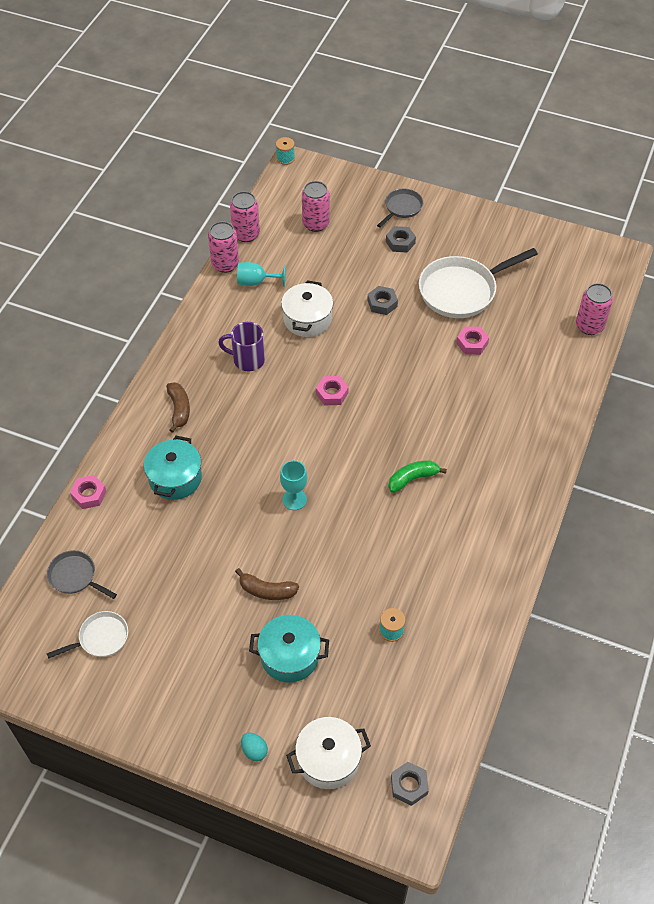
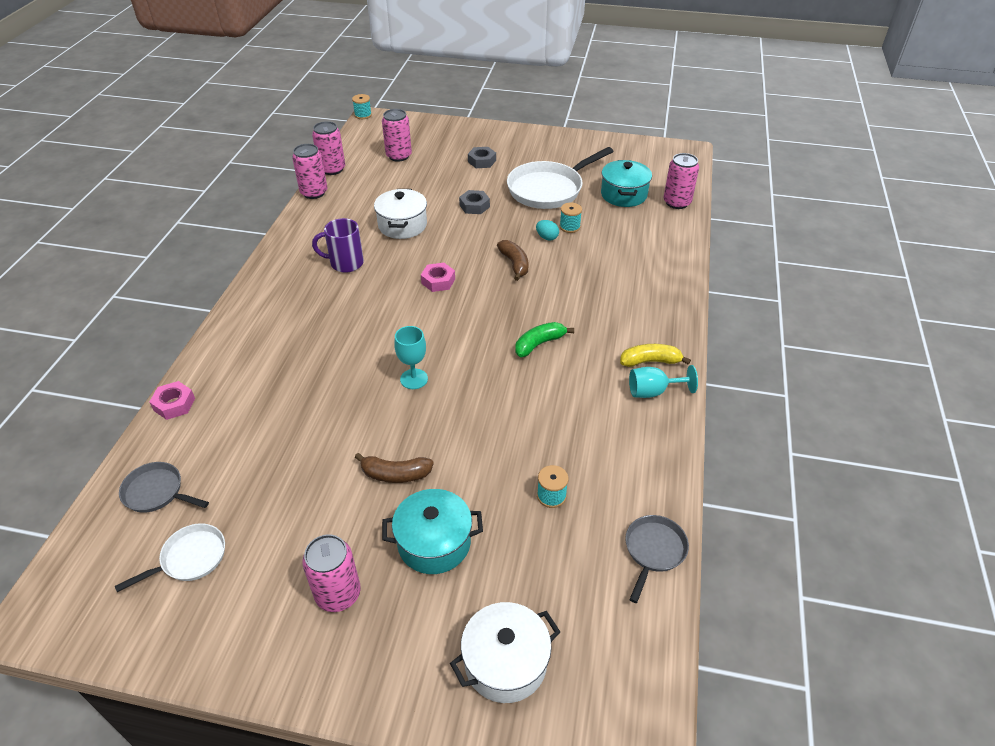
camera: 10 degrees left, 10 degrees down
turquoise pot [144,436,202,500] -> turquoise pot moved to [601,160,652,207]
brown banana [166,382,190,433] -> brown banana moved to [497,240,529,281]
turquoise goblet [237,262,286,287] -> turquoise goblet moved to [629,365,698,398]
turquoise egg [241,733,268,761] -> turquoise egg moved to [536,220,559,241]
grey pan [377,189,423,228] -> grey pan moved to [625,515,689,603]
grey nut [391,762,429,806] -> none
pink nut [456,326,489,355] -> turquoise spool [560,203,582,233]
none -> pink can [302,534,361,612]
none -> yellow banana [620,344,691,367]

